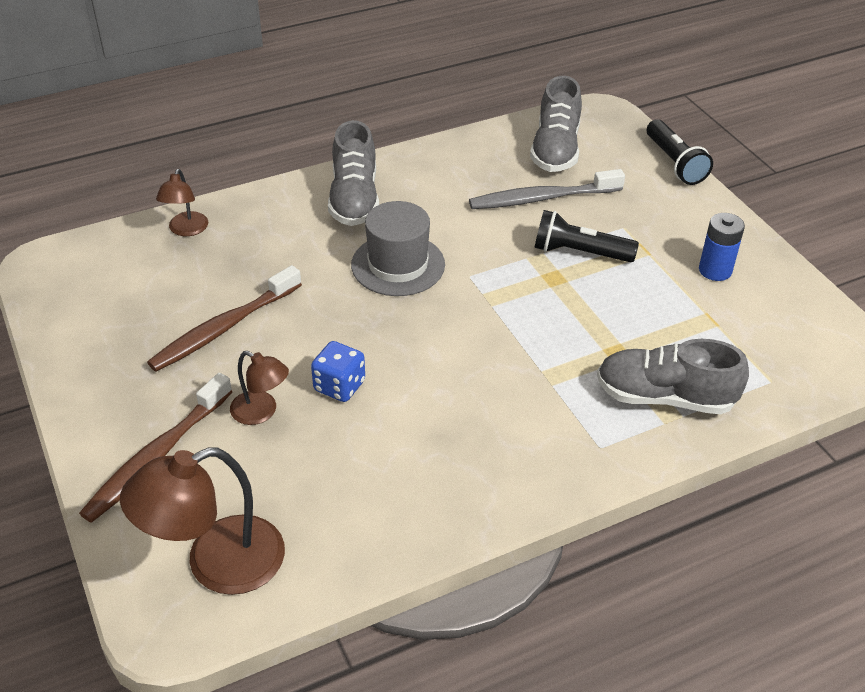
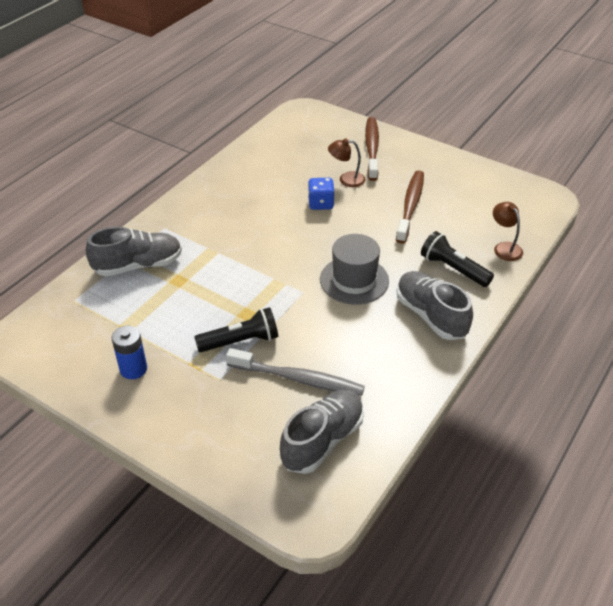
camera: 150 degrees right, 0 degrees up
brown lamp [120,447,285,595] -> none
grey toothbrush [469,169,625,209] -> grey toothbrush turned 60 degrees clockwise [226,348,365,396]
grey shoe [530,76,582,172] -> grey shoe turned 60 degrees clockwise [280,390,364,474]
black flashlight [647,119,713,185] -> black flashlight moved to [421,231,494,287]

